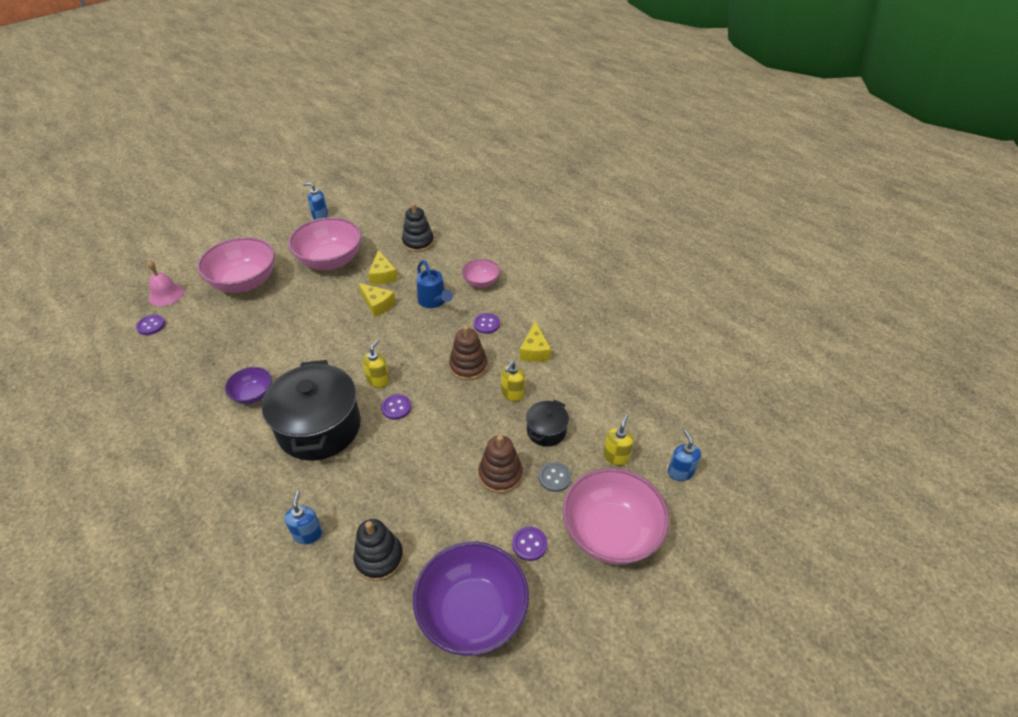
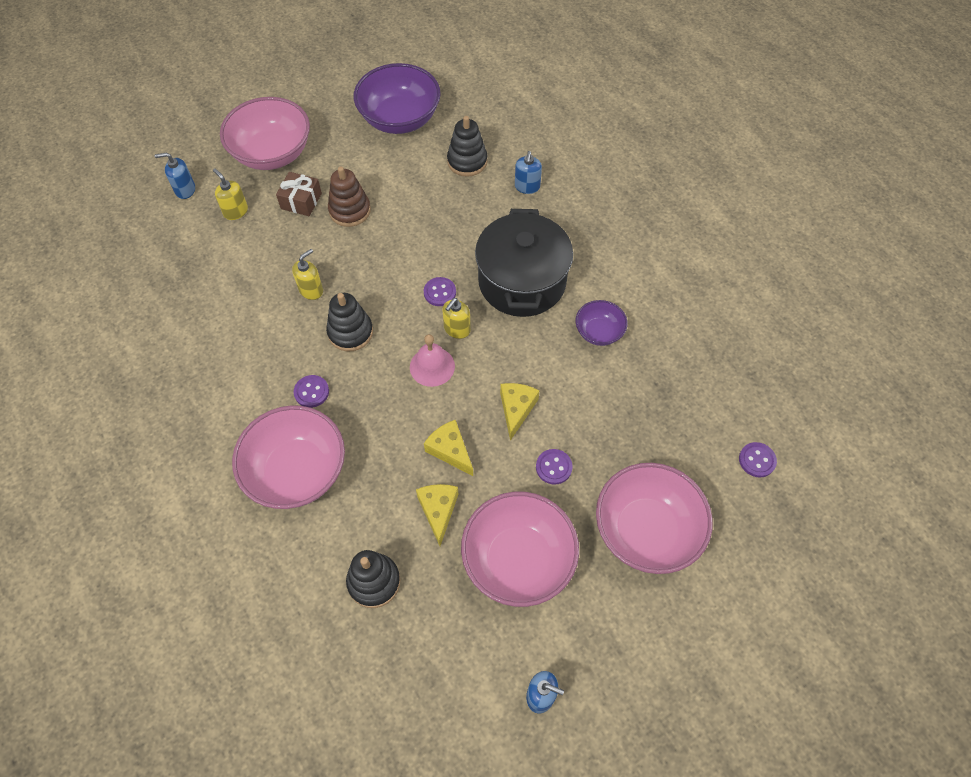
camera: 170 degrees left, 15 degrees up
pink bell [147,260,184,306] -> pink bell moved to [410,334,455,387]
blue watering can [416,260,453,308] -> none
brown stacking toy [449,326,488,381] -> black stacking toy [326,293,373,351]
pink bowl [462,259,500,288] -> pink bowl [232,405,345,509], size x1.92
purple button [512,527,547,561] -> purple button moved to [536,449,573,485]
yellow cheese [520,321,551,362] -> yellow cheese moved to [500,383,539,441]
black pot [526,400,569,447] -> none
grey button [539,462,571,492] -> brown gift [276,172,322,216]
yellow soap dispenser [603,415,634,465] -> yellow soap dispenser turned 105 degrees clockwise [213,169,248,220]
blue soap dispenser [668,430,701,481] -> blue soap dispenser turned 90 degrees clockwise [155,153,195,199]

